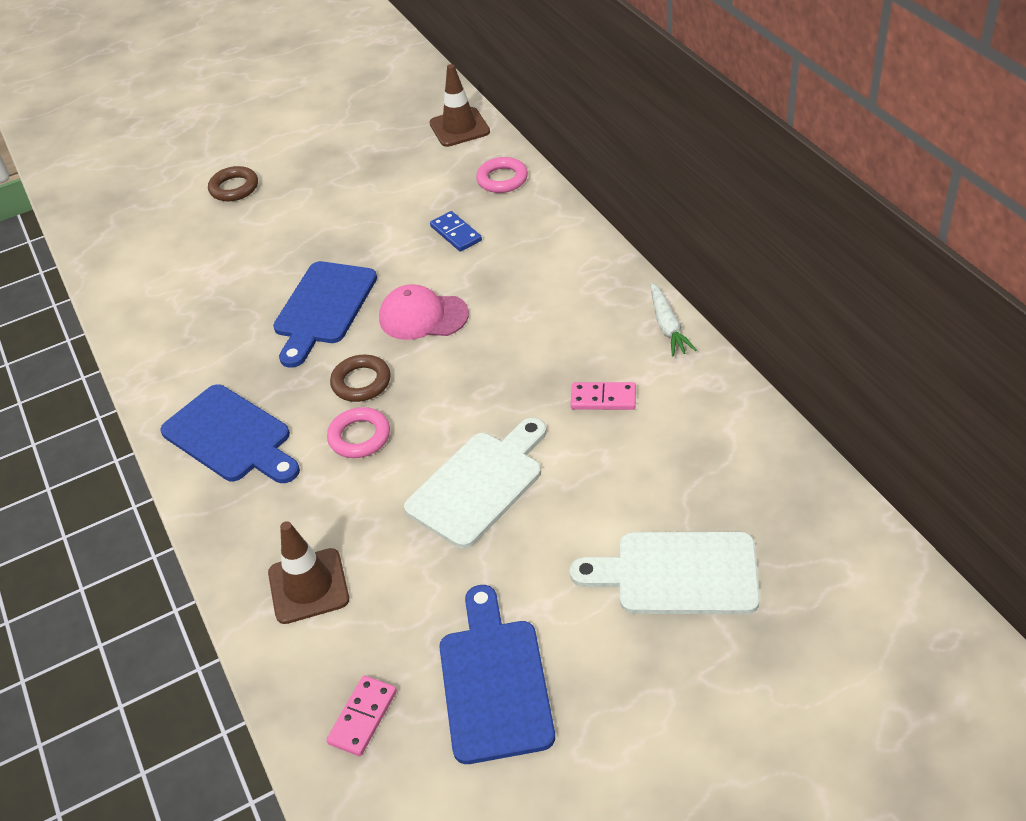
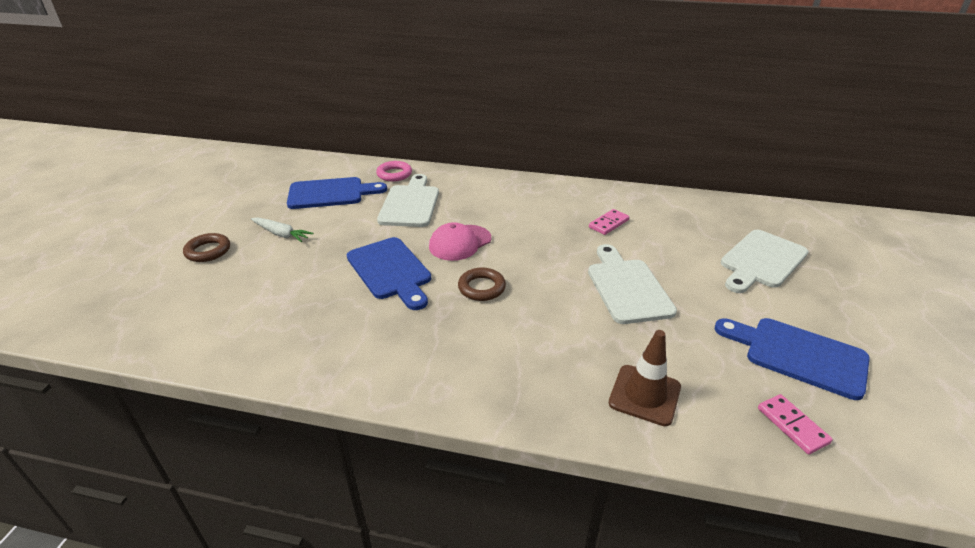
camera: 55 degrees left, 10 degrees down
blue cutting board [160,385,300,483] -> blue cutting board moved to [287,177,387,209]
pink ring [327,407,390,458] -> none
brown traffic cone [429,64,490,147] -> none
blue domino [430,211,482,252] -> white cutting board [377,174,439,227]
white carrot [650,283,697,357] -> white carrot moved to [251,217,313,242]

